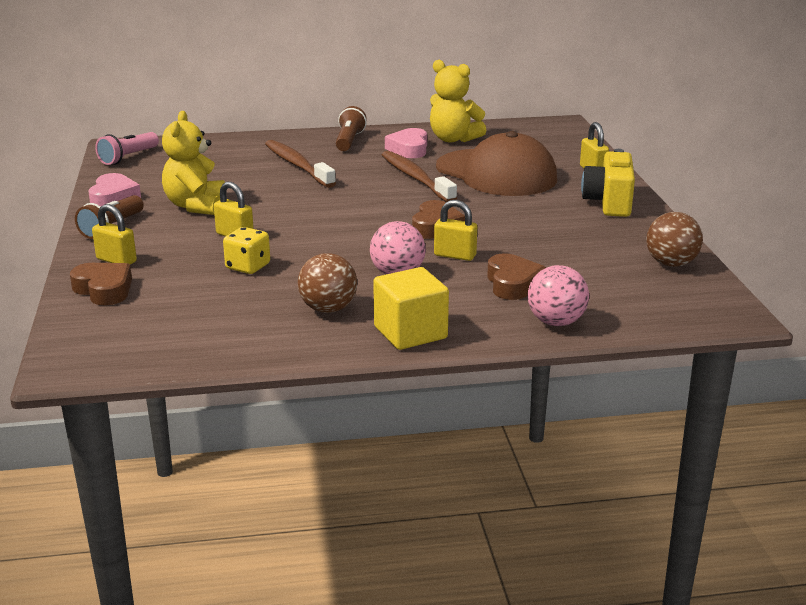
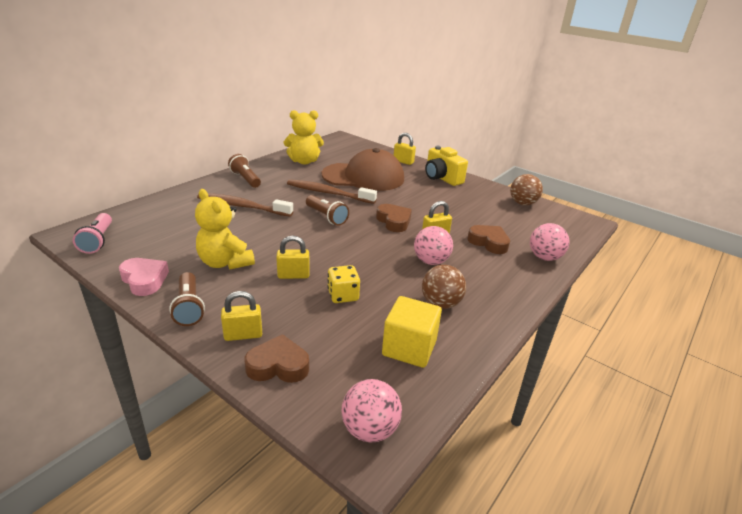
camera: 45 degrees left, 5 degrees up
yellow cube [373,267,449,350] -> yellow cube moved to [382,296,442,368]
pink heart [385,128,427,158] -> none
none -> brown flashlight [306,195,349,226]
none -> pink ball [342,379,402,443]

